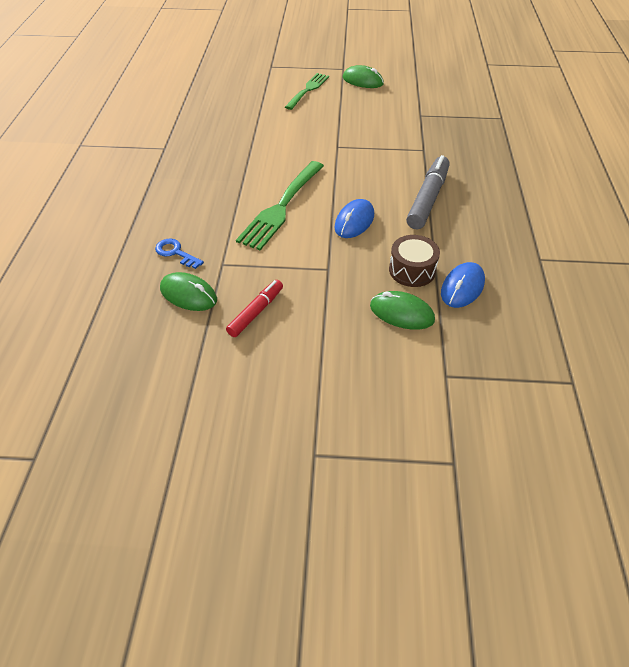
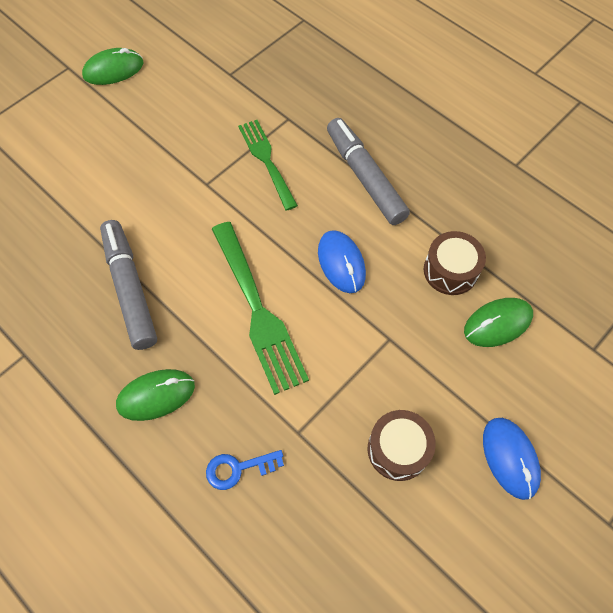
camera: 50 degrees left, 15 degrees up
green mouse [160,272,217,311] -> green mouse moved to [116,369,195,421]
red marker [226,280,283,337] -> brown drum [368,410,436,481]
green fork [285,73,329,110] -> green fork moved to [238,120,298,211]
blue mouse [441,262,485,308] -> blue mouse moved to [483,418,541,500]
none -> grey marker [100,220,157,350]

